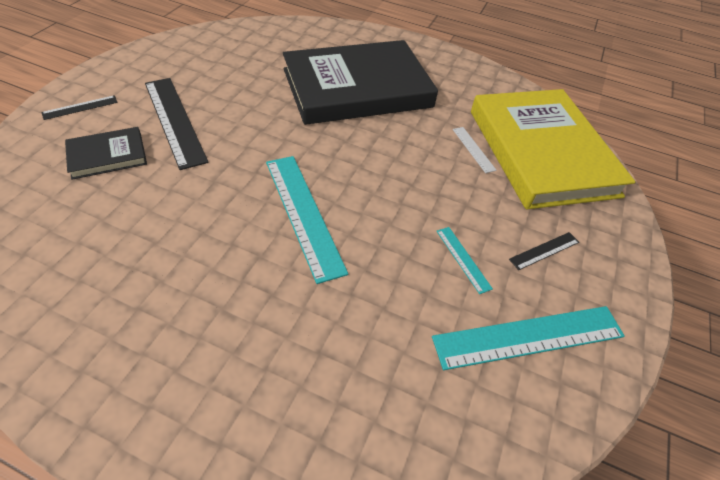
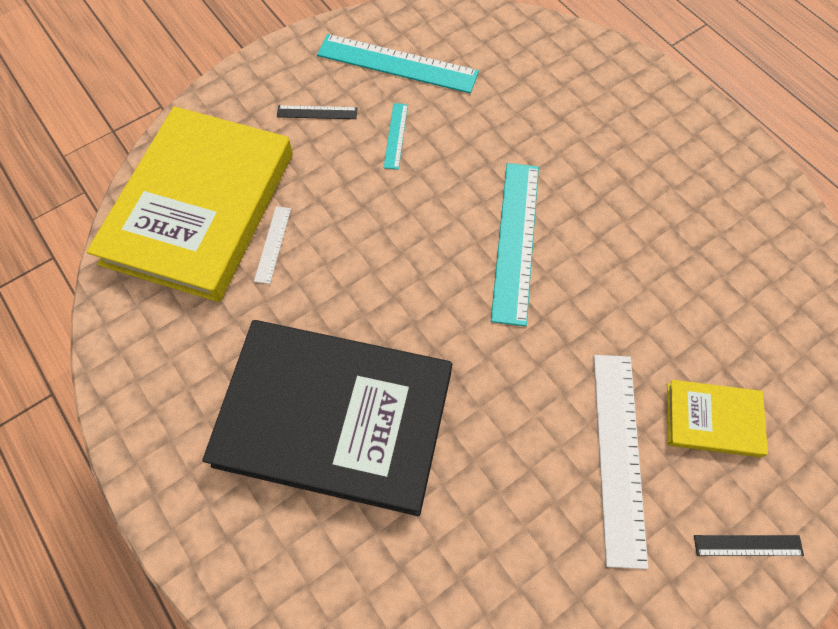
camera: 145 degrees left, 15 degrees up
black book [65,127,147,180] -> yellow book [667,380,768,457]
black ruler [145,78,208,170] -> white ruler [594,355,648,569]

